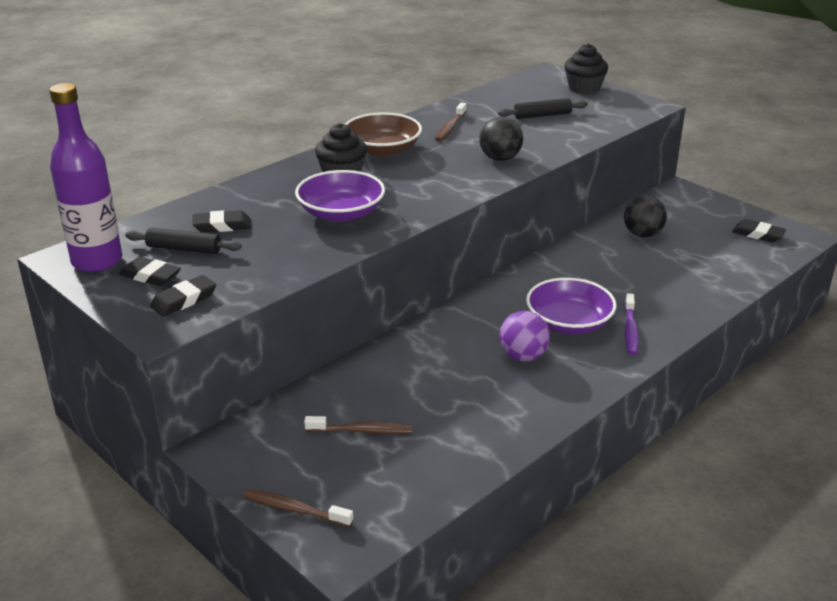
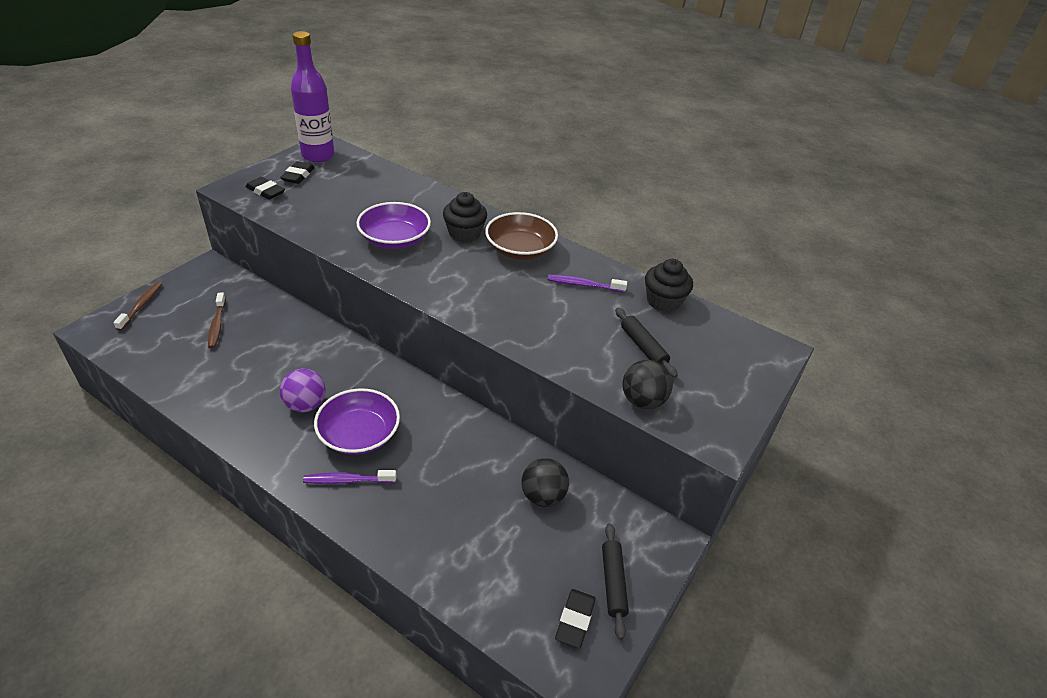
camera: 75 degrees right, 10 degrees up
black rolling pin [125,228,242,254] -> black rolling pin moved to [602,523,629,640]
black eraser [192,210,251,233] -> none
brown toothbrush [435,103,466,142] -> purple toothbrush [548,275,627,292]
black ball [479,117,523,161] -> black ball moved to [623,360,673,409]
black cupcake [564,44,608,94] -> black cupcake moved to [645,259,693,312]

